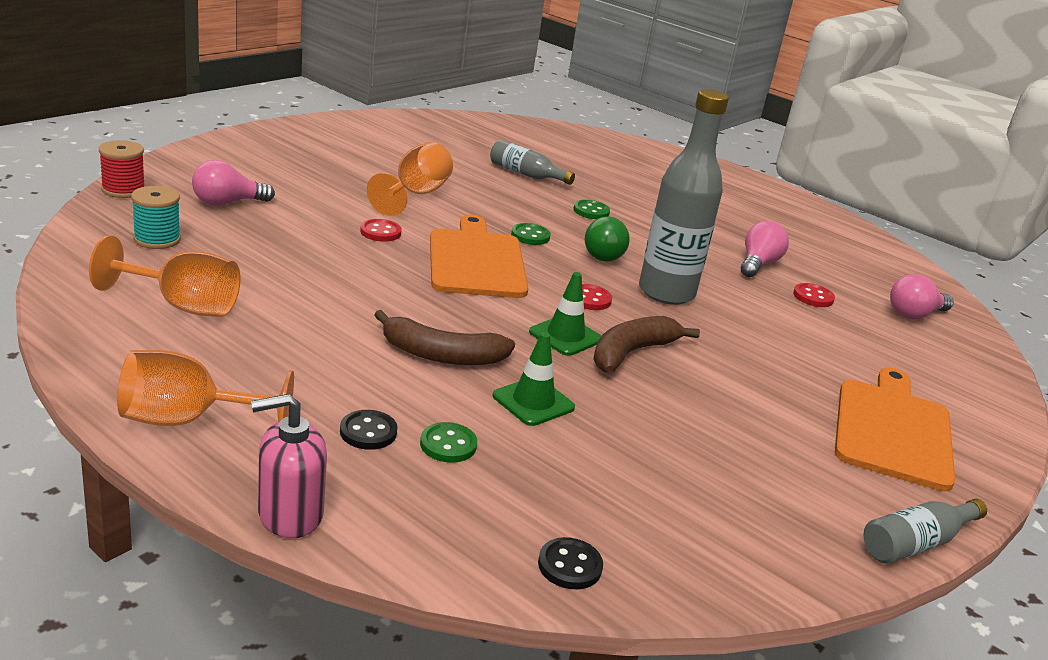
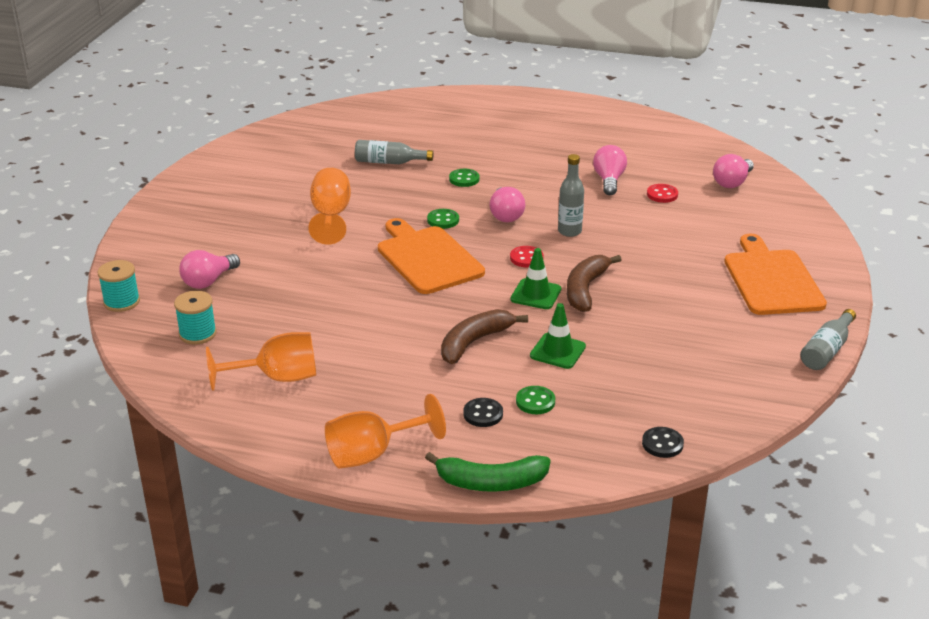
camera: 20 degrees left, 5 degrees up
red spool [99,140,145,198] -> turquoise spool [98,260,140,312]
pink soap dispenser [251,394,327,538] -> green banana [425,452,551,492]
red button [360,219,402,242] -> none
brown banana [374,310,515,365] -> brown banana turned 150 degrees clockwise [441,309,528,364]
green light bulb [585,216,630,262] -> pink light bulb [490,187,525,222]
grey bottle [639,89,729,305] -> grey bottle [558,154,584,237], size x0.53

